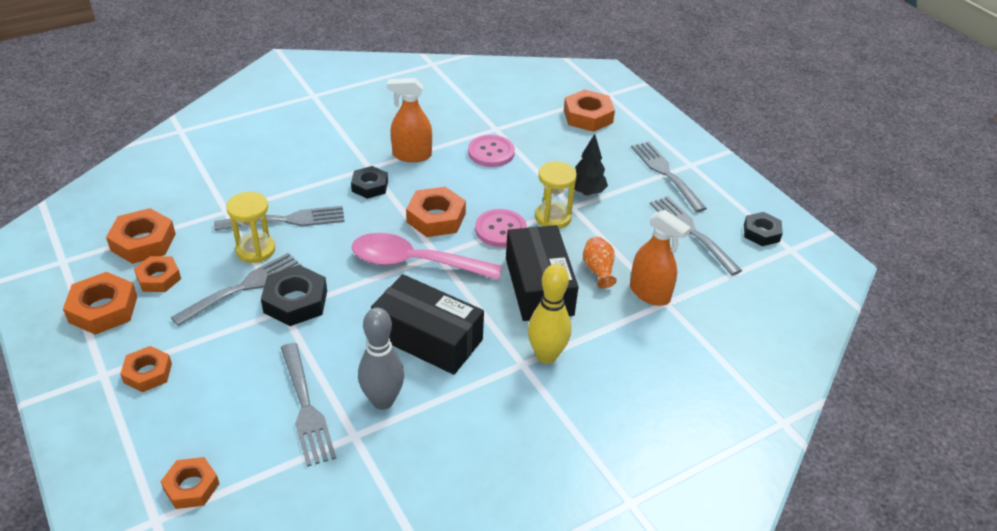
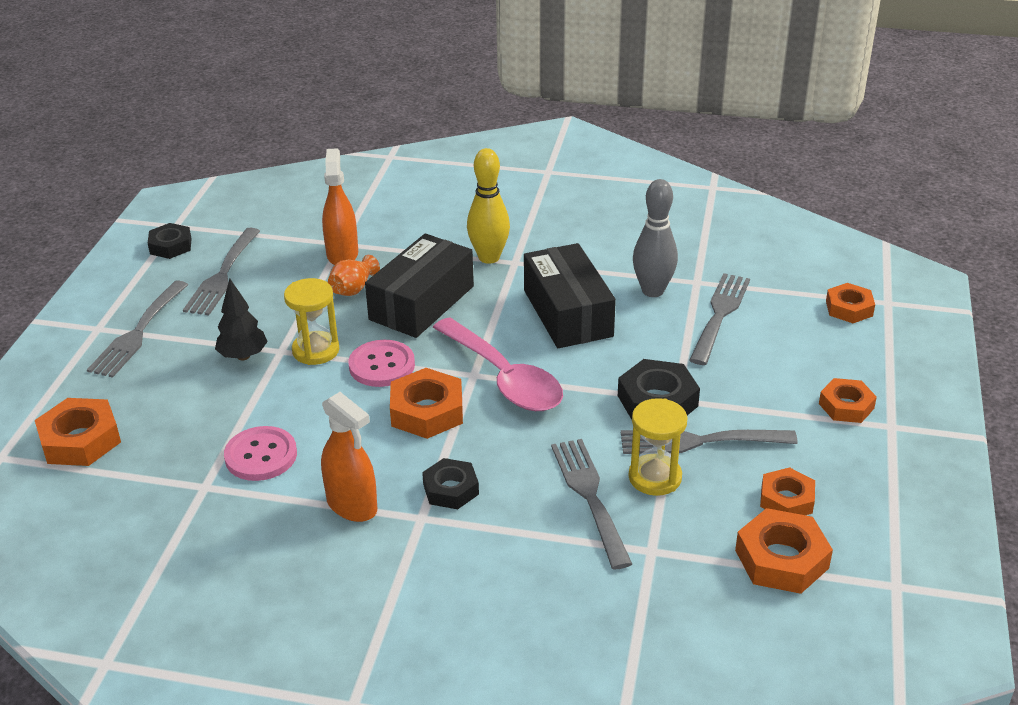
camera: 135 degrees left, 5 degrees down
orange nut [63,272,137,335] -> none
grey fork [214,206,345,231] -> grey fork turned 45 degrees clockwise [551,439,632,569]

